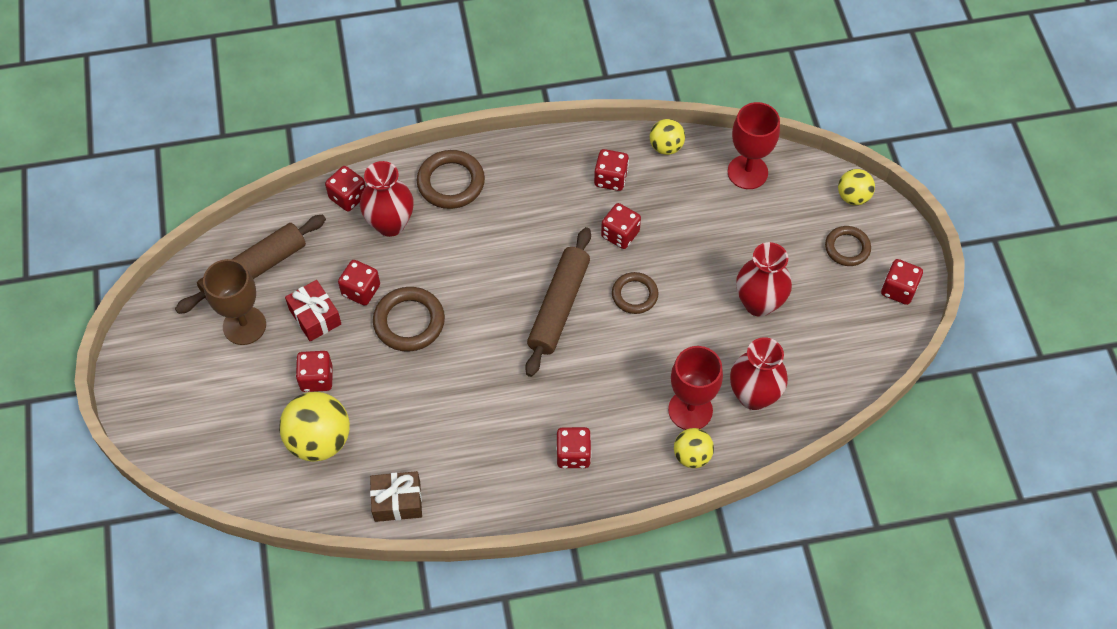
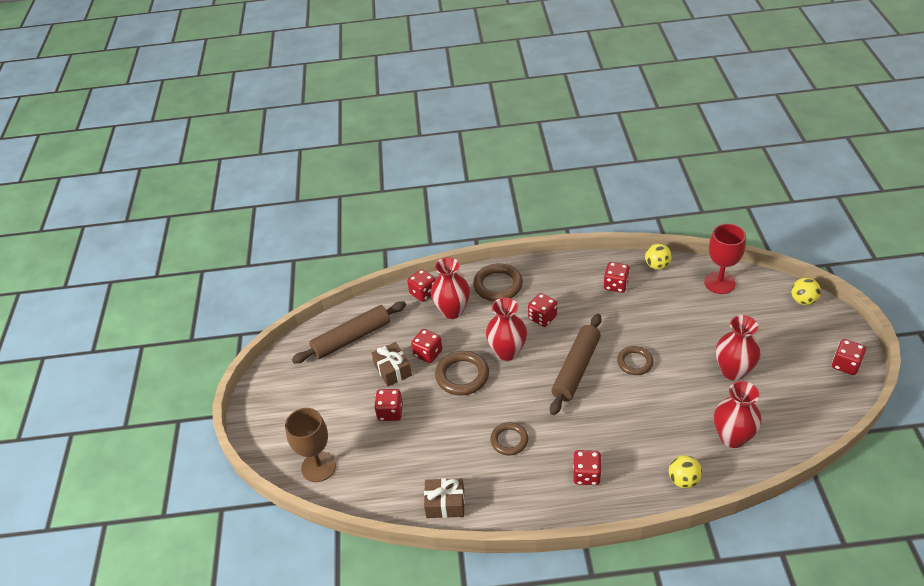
camera: 10 degrees right, 15 degrees down
brown goblet [203,259,266,345] -> brown goblet moved to [285,408,336,482]
yellow ball [279,392,350,462] -> none
red gift [285,280,341,341] -> brown gift [372,342,412,387]
red dice [601,203,641,249] -> red dice moved to [528,293,557,327]
red goblet [668,346,723,430] -> none
brown ring [825,226,871,266] -> brown ring moved to [490,422,528,455]
none -> red vase [486,298,527,361]

